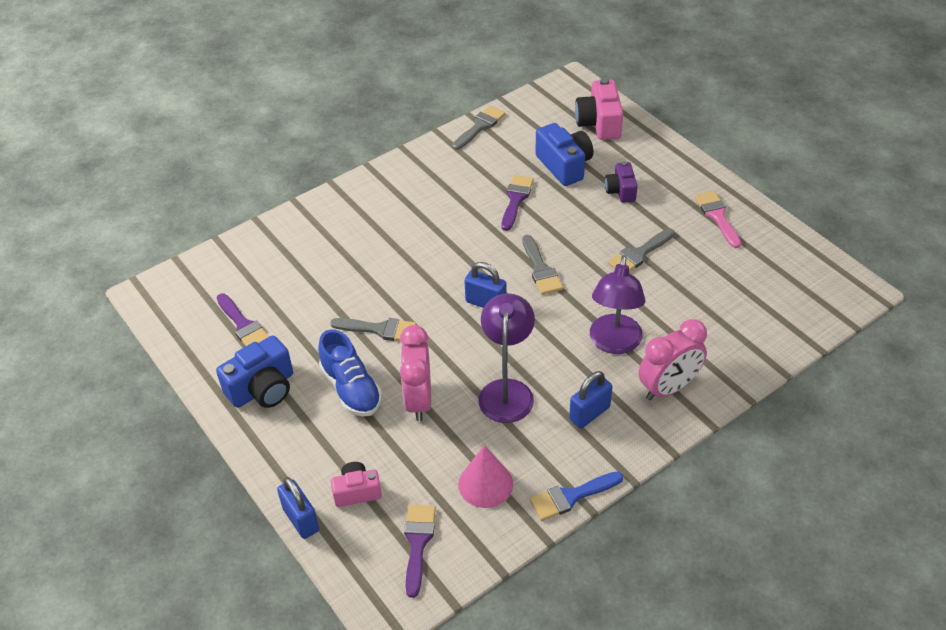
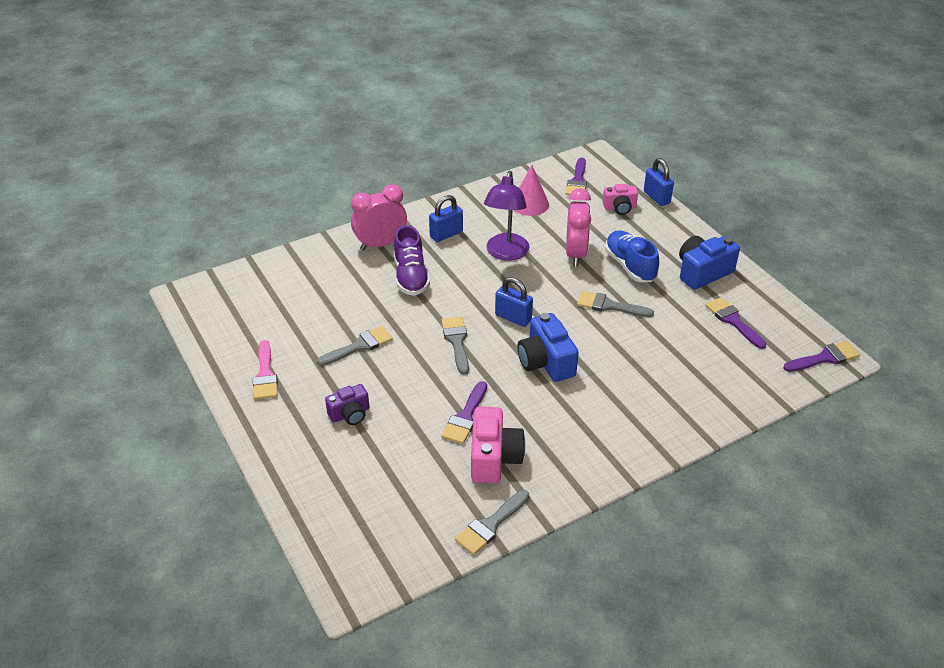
camera: 175 degrees left, 5 degrees down
blue brush [530,471,623,521] -> none
blue camera [535,123,593,186] -> blue camera moved to [517,313,579,382]
pink camera [575,78,623,140] -> pink camera moved to [471,407,525,483]
purple lamp [590,255,645,354] -> purple shoe [394,225,430,296]
purple camera [605,161,638,203] -> purple camera turned 60 degrees clockwise [325,384,369,425]
none -> purple brush [783,341,860,372]

